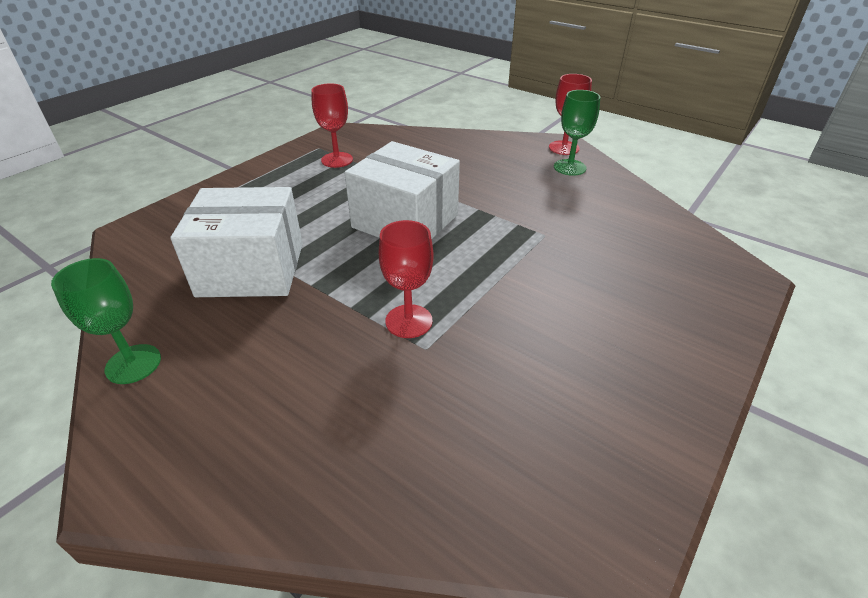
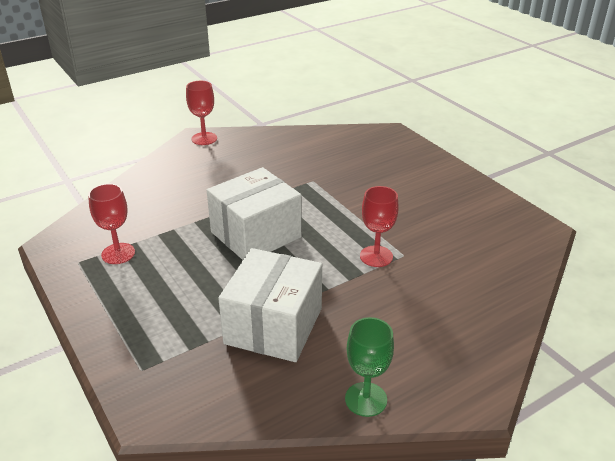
camera: 70 degrees left, 5 degrees down
green goblet [554,90,600,176] -> none

